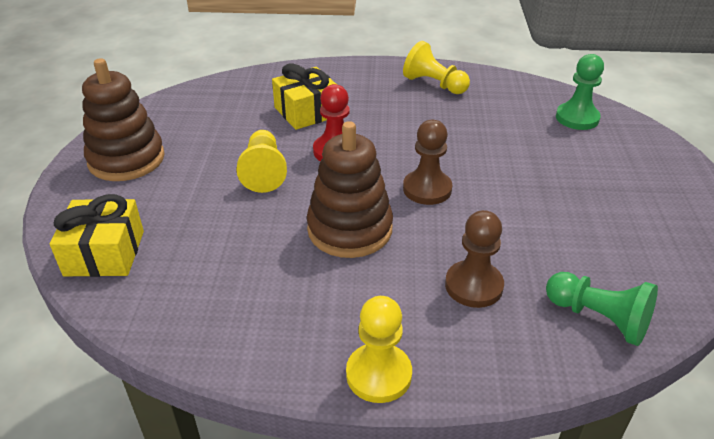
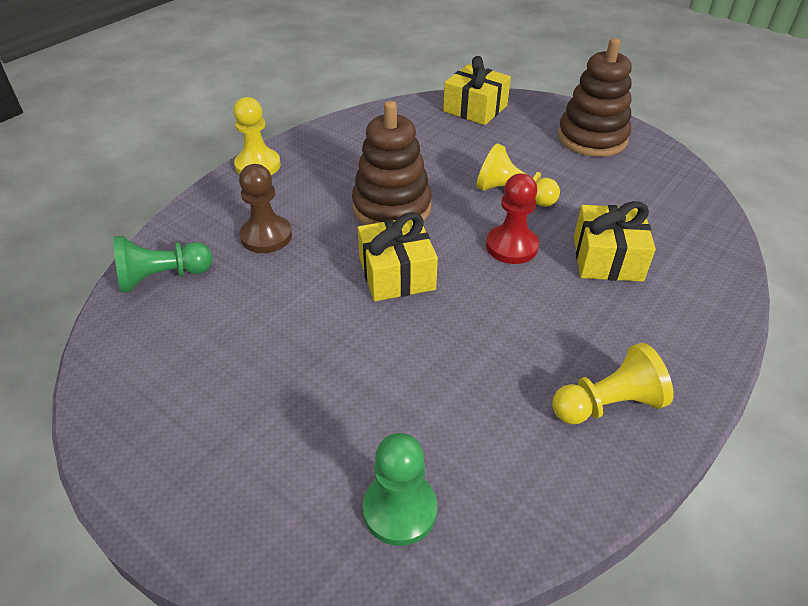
camera: 125 degrees right, 5 degrees up
brown pawn [403,120,452,205] -> yellow gift [358,212,438,301]

